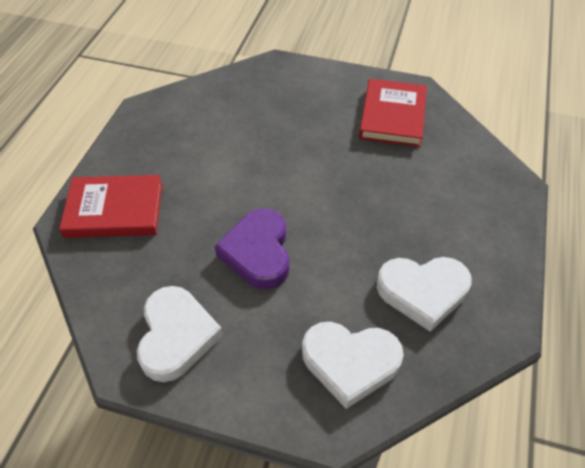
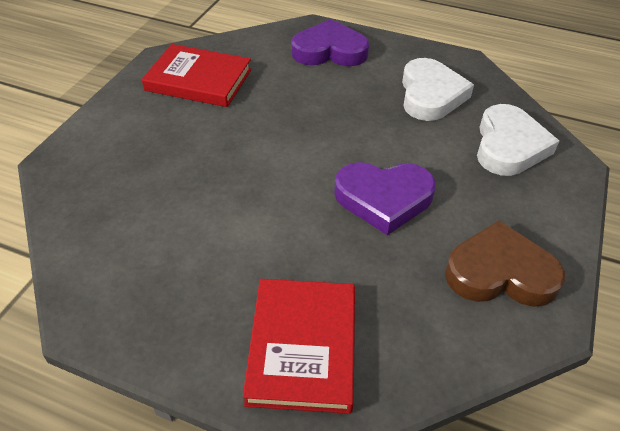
camera: 85 degrees left, 5 degrees down
white heart [137,286,223,382] -> brown heart [445,220,565,307]
none -> purple heart [291,19,369,66]

